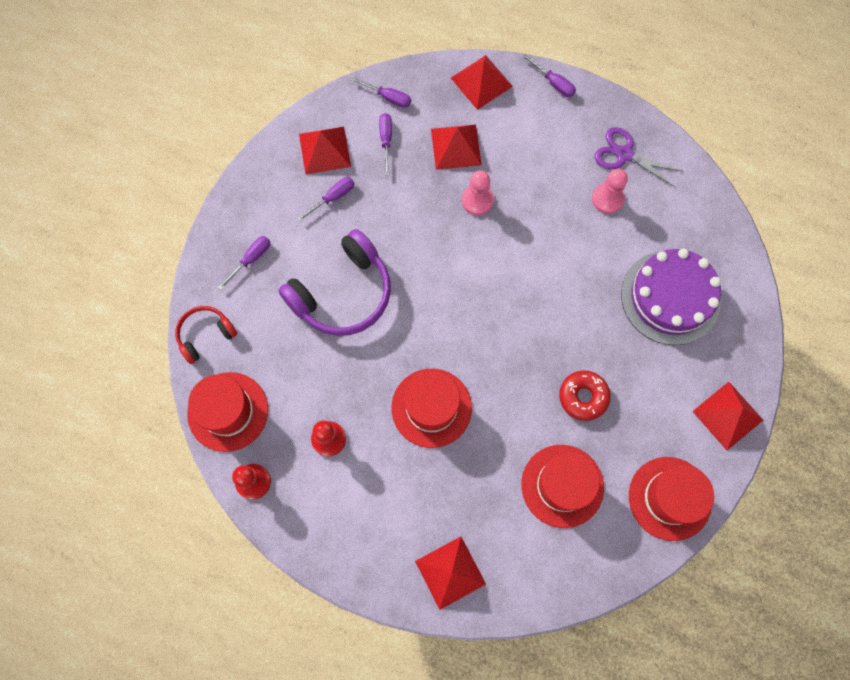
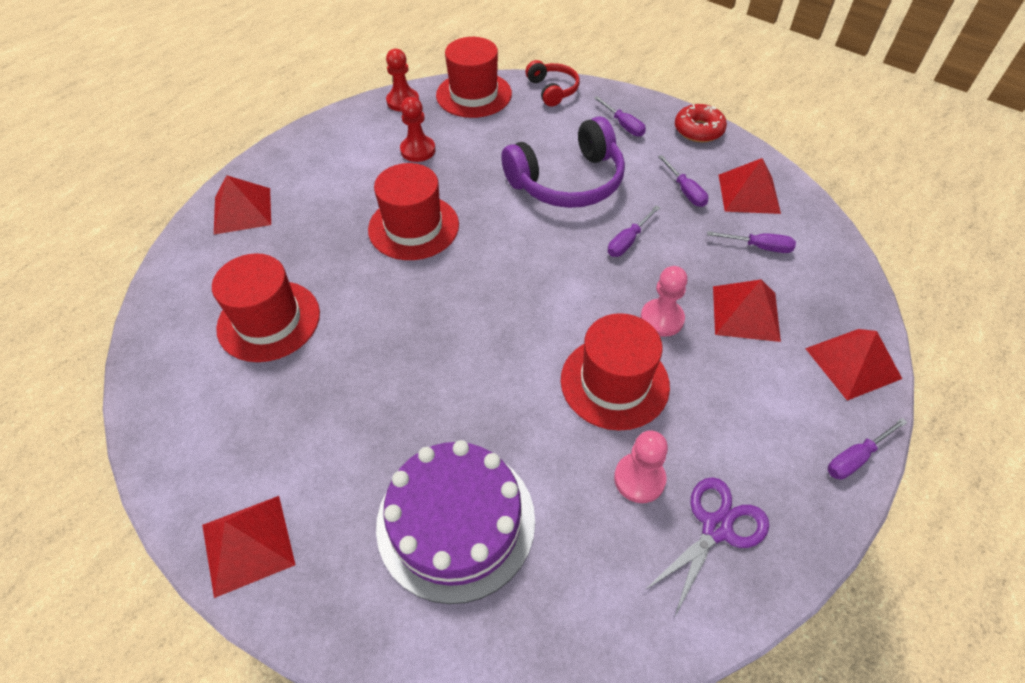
camera: 105 degrees right, 20 degrees down
purple headphones [278,229,391,336] -> purple headphones turned 90 degrees counterclockwise [501,116,625,208]
purple screwdriver [350,77,411,108] -> purple screwdriver moved to [608,205,660,257]
red donut [559,370,611,421] -> red donut moved to [675,104,727,142]
red hat [629,457,714,541] -> red hat moved to [561,313,670,431]

